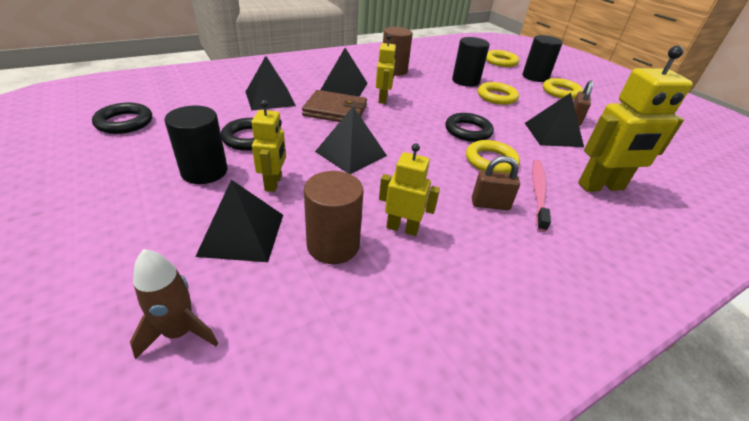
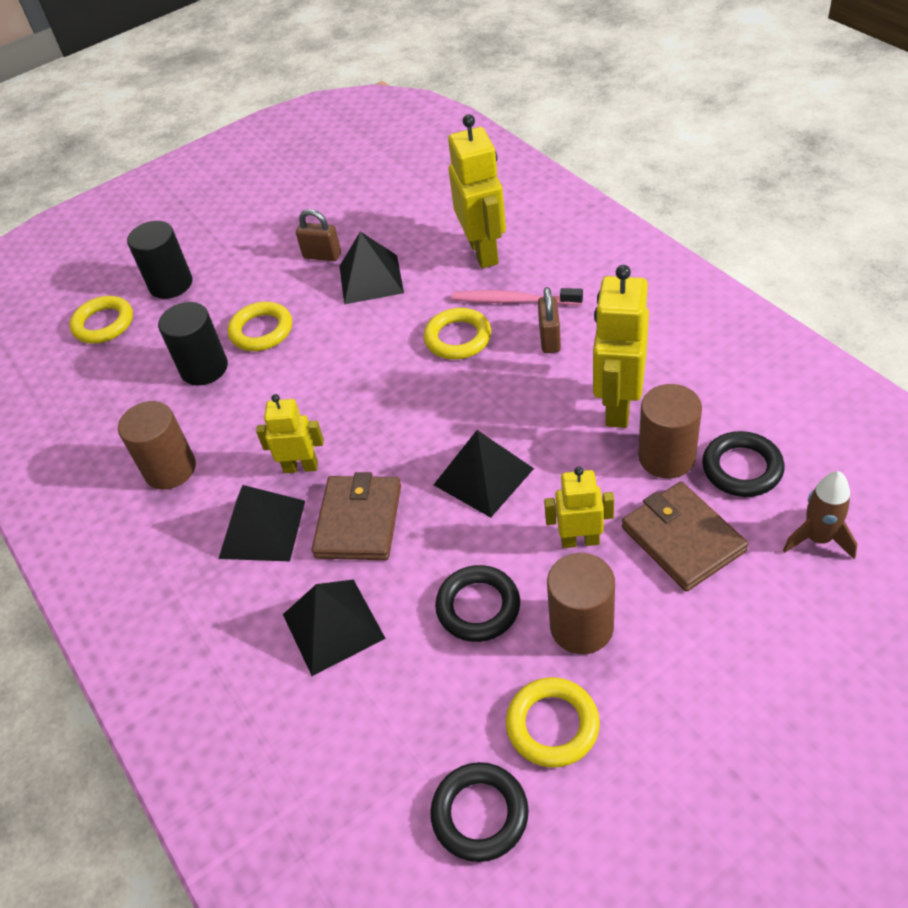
camera: 85 degrees left, 10 degrees up
black cylinder [164,105,227,184] -> brown cylinder [547,553,615,654]
black pyramid [195,180,283,262] -> brown wallet [622,482,748,592]
yellow robot [379,143,440,236] -> yellow robot [593,265,649,428], size x1.70
black ring [445,113,494,142] -> black ring moved to [702,431,785,497]
yellow ring [543,78,583,99] -> yellow ring moved to [506,677,600,768]

